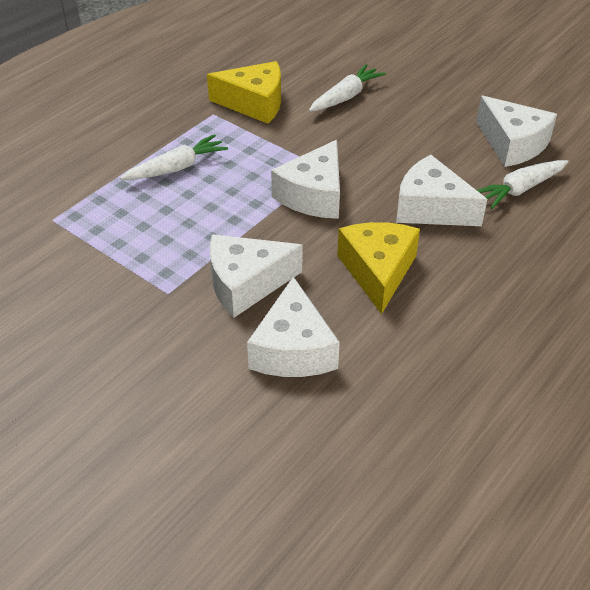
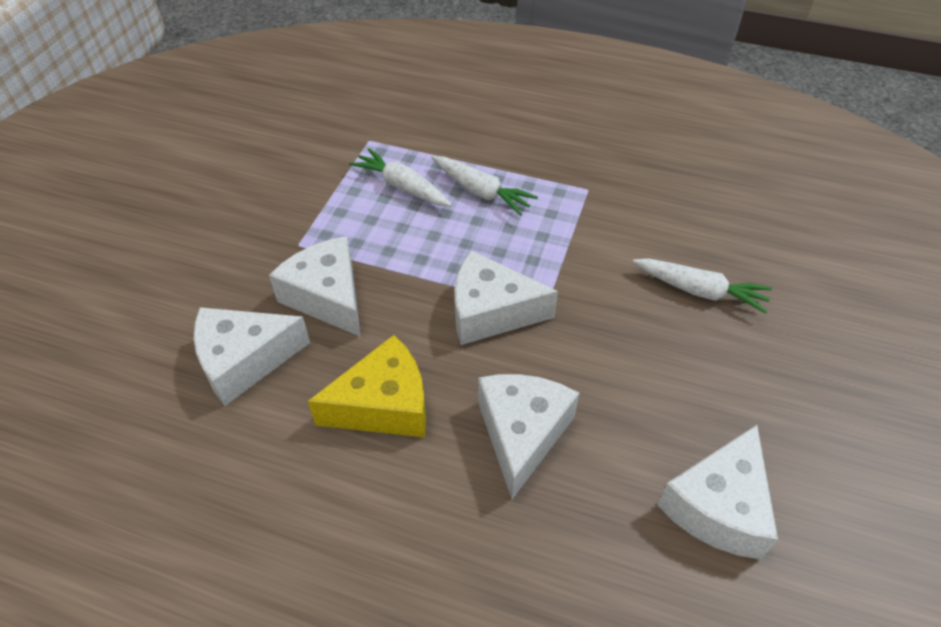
camera: 70 degrees right, 5 degrees up
yellow cheese [207,61,281,124] -> none
white carrot [477,160,569,209] -> white carrot moved to [349,148,452,207]

